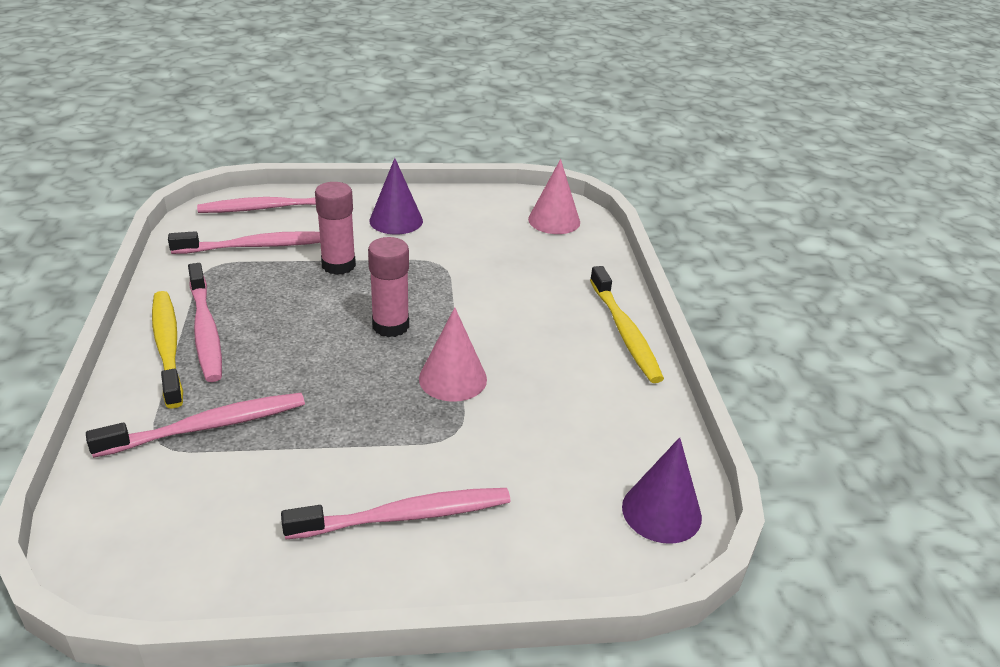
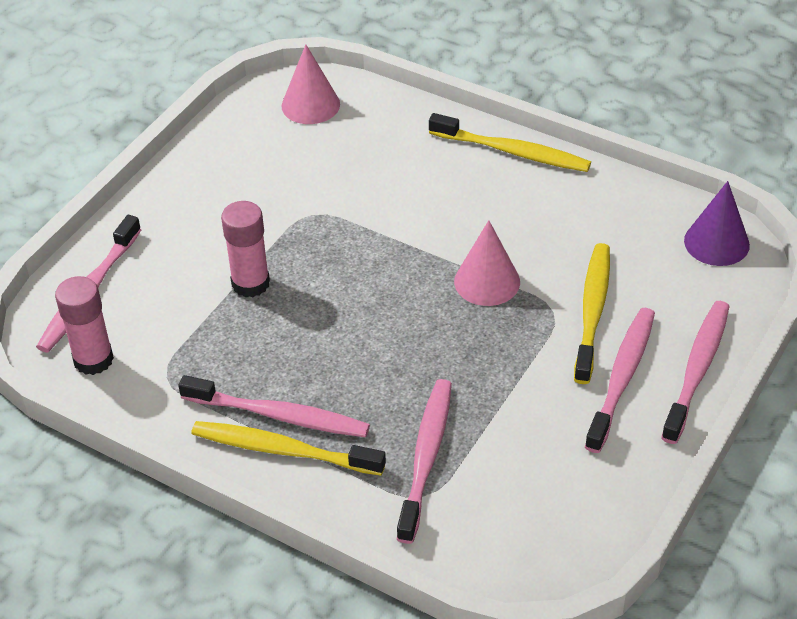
camera: 50 degrees left, 10 degrees up
pink toothbrush [168,231,320,254] -> pink toothbrush moved to [661,301,730,444]
pink glue stick [368,237,409,337] -> pink glue stick moved to [55,276,114,375]
purple cone [369,158,423,235] -> none
none -> yellow toothbrush [574,243,610,384]

